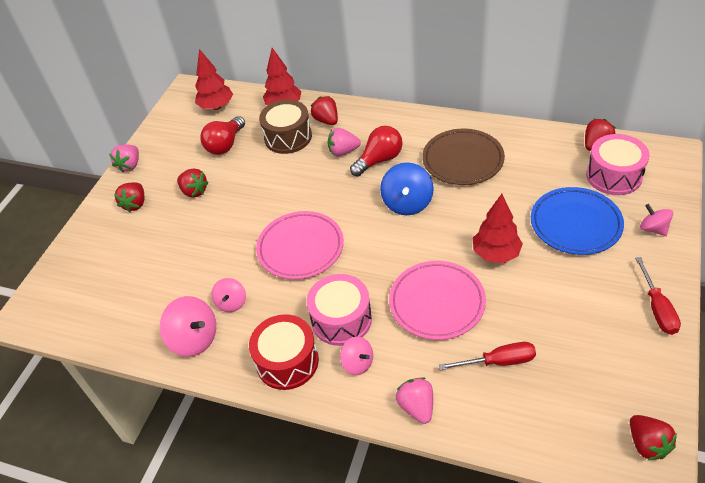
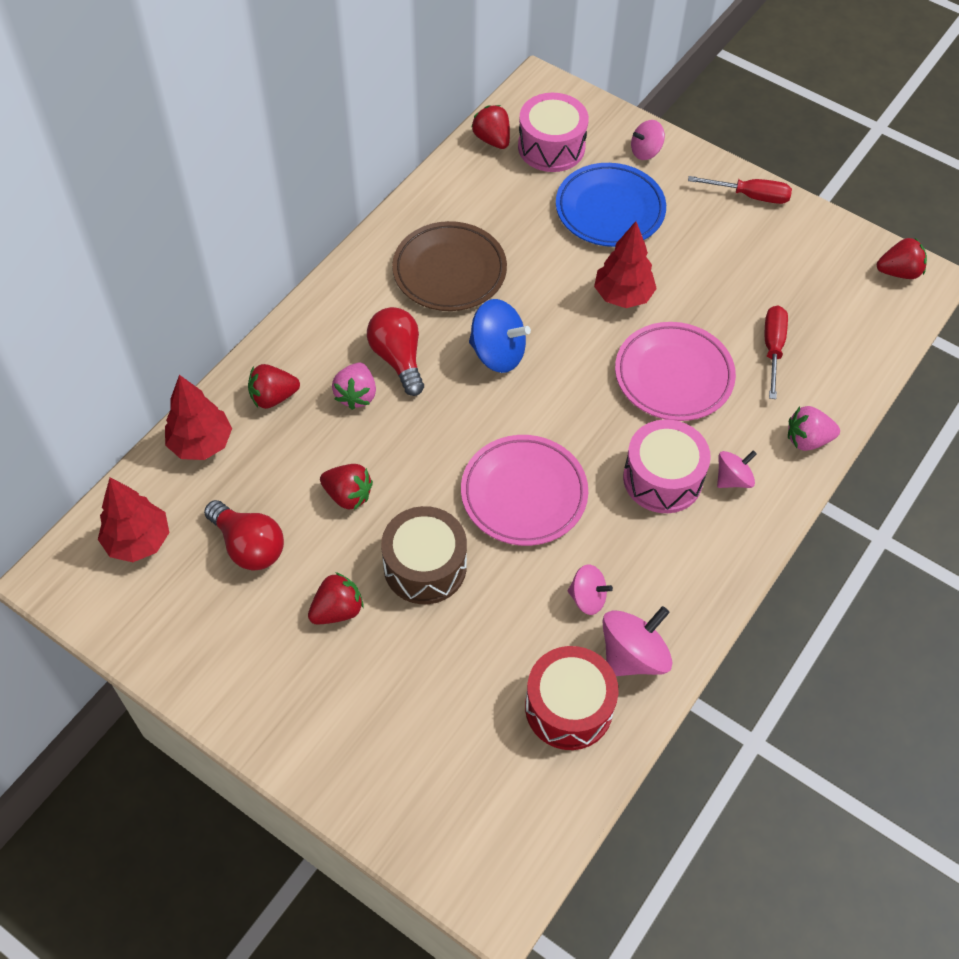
camera: 80 degrees left, 10 degrees up
pink strawberry [109,145,139,173] -> none
red strawberry [114,182,144,212] -> red strawberry moved to [320,464,373,510]
red drum [249,314,319,390] -> red drum moved to [525,646,619,750]
brown drum [259,100,312,154] -> brown drum moved to [381,506,467,604]

